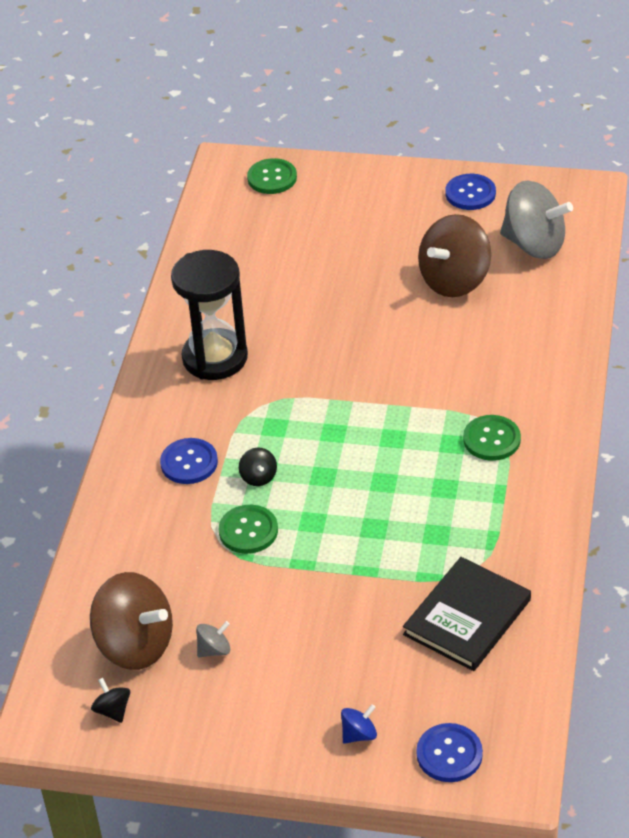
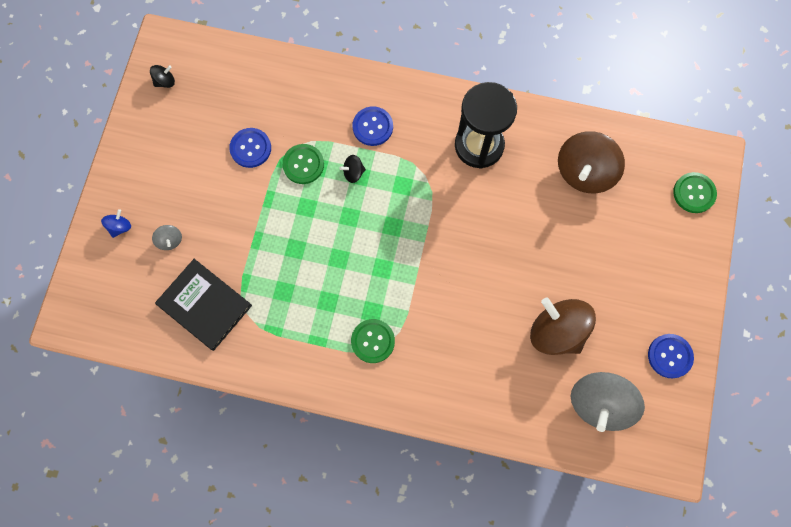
camera: 90 degrees right, 30 degrees up
brown spinning top [90,572,173,670] -> brown spinning top moved to [558,131,625,193]
grey spinning top [196,621,230,657] -> grey spinning top moved to [152,225,182,250]
blue spinning top [341,704,377,744] -> blue spinning top turned 120 degrees counterclockwise [101,209,131,238]
blue button [416,723,483,782] -> blue button moved to [229,128,271,168]

